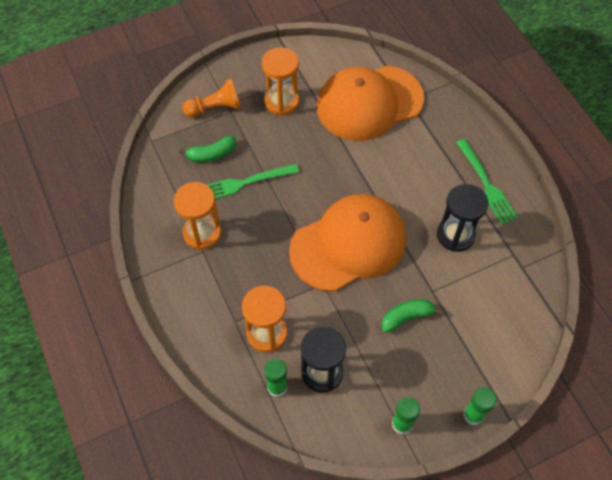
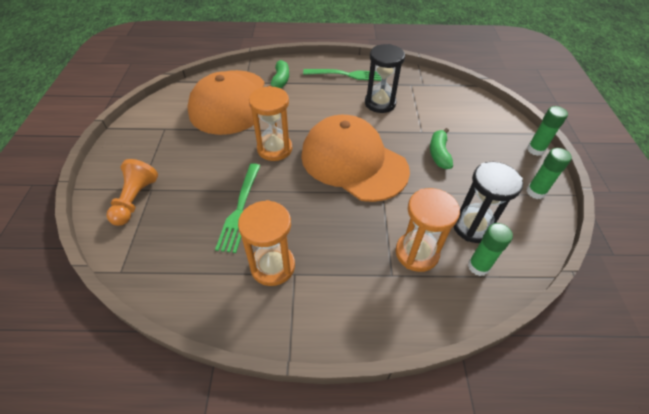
camera: 65 degrees left, 10 degrees down
green banana [179,136,236,162] -> green banana moved to [267,60,289,88]
orange hourglass [262,48,299,116] -> orange hourglass moved to [249,86,292,161]
orange cap [289,194,406,292] -> orange cap turned 45 degrees counterclockwise [301,115,410,202]

